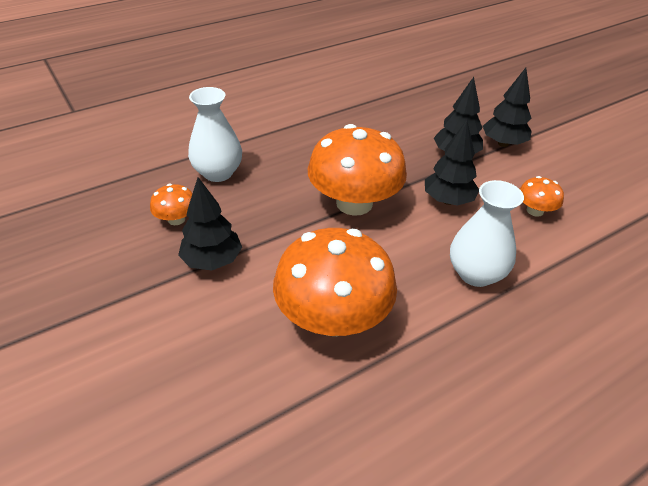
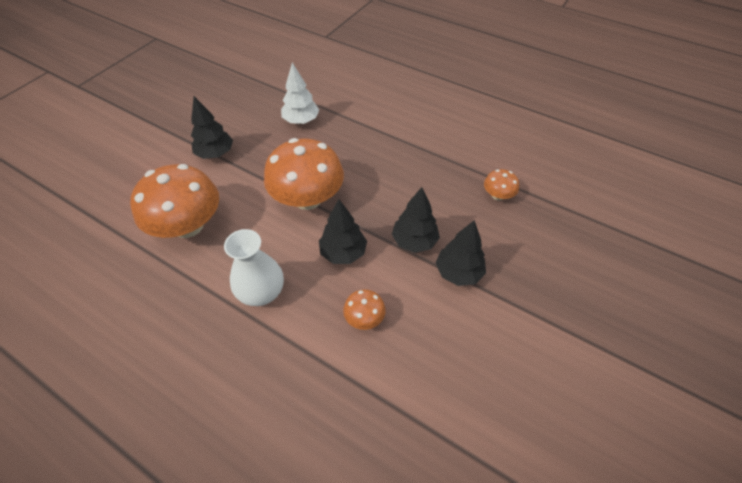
camera: 65 degrees right, 10 degrees up
orange mushroom [150,184,193,225] -> orange mushroom moved to [484,169,519,201]
white vase [188,87,242,182] -> white tree [281,63,319,124]

